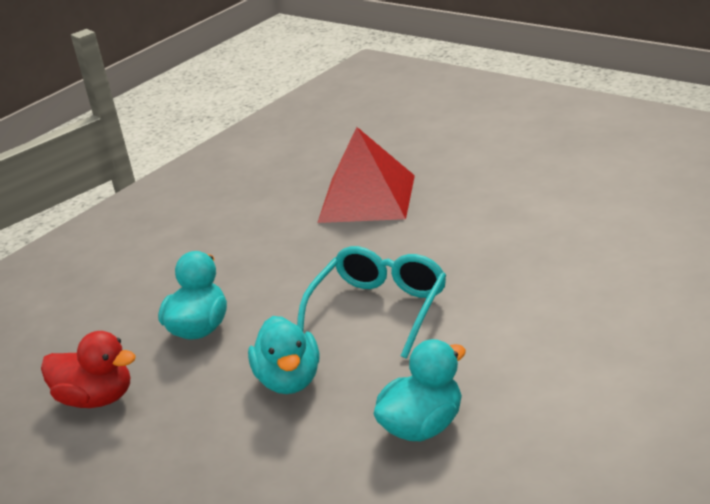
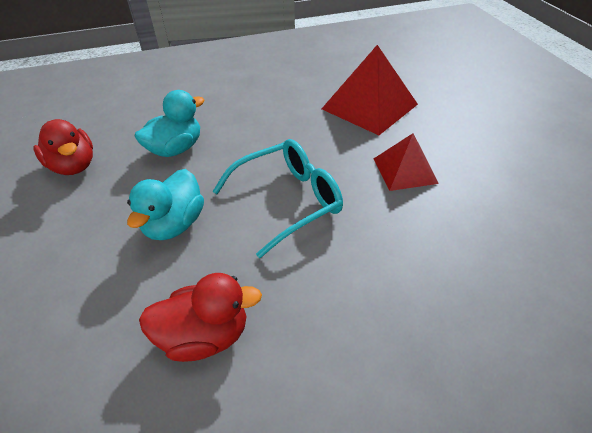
camera: 30 degrees right, 15 degrees up
turquoise duck [373,339,466,441] -> red duck [139,273,262,362]
none -> red pyramid [374,133,439,191]

